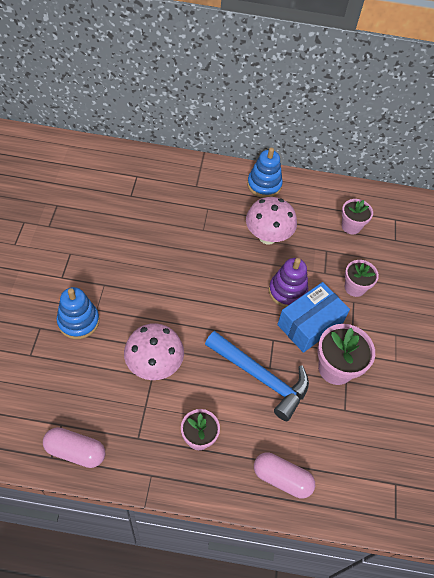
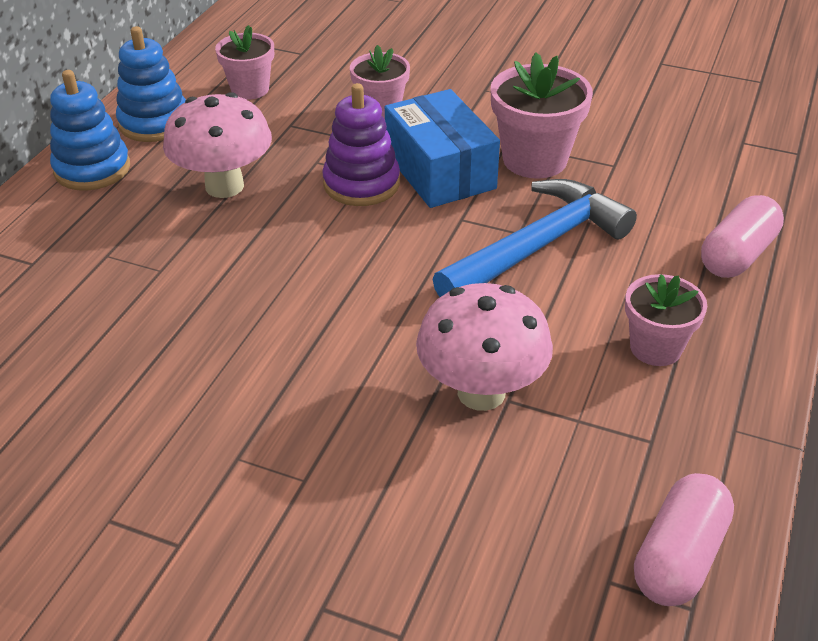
camera: 70 degrees left, 15 degrees down
blue stacking toy [57,287,99,339] -> blue stacking toy moved to [116,26,186,142]

